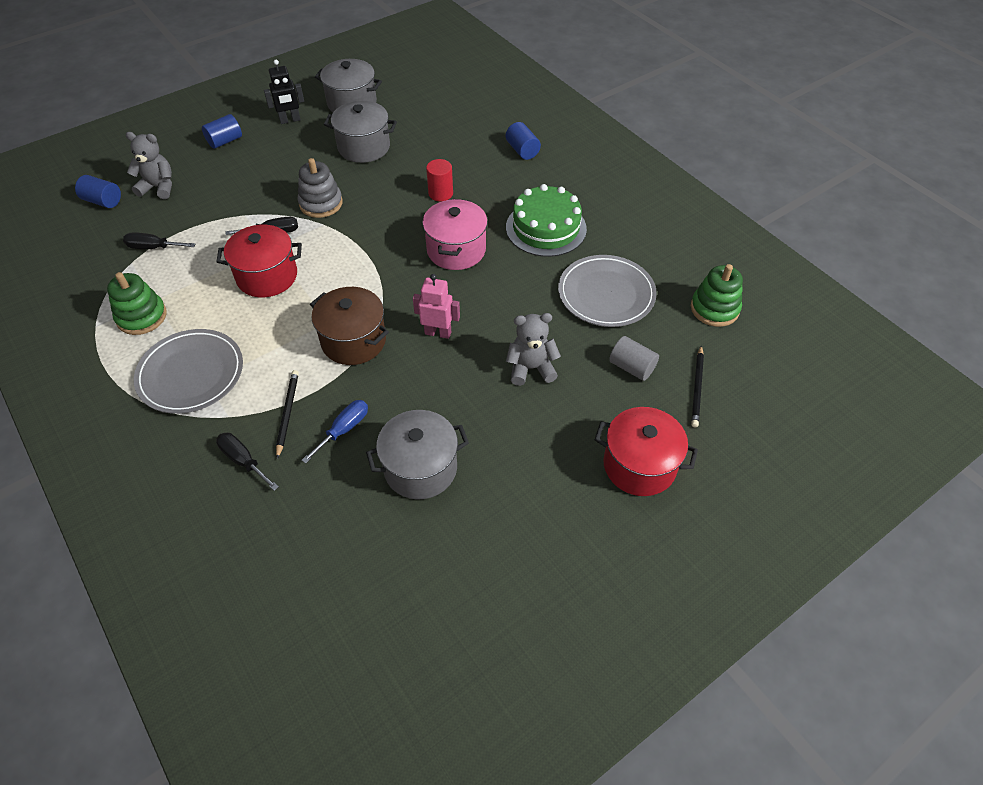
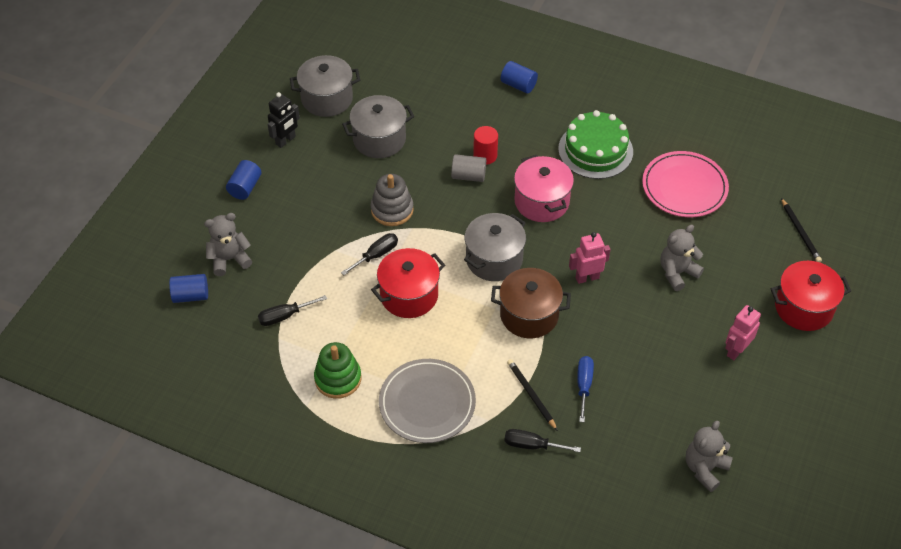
camera: 30 degrees left, 0 degrees up
grey pot [366,410,469,500] -> grey pot moved to [464,213,526,281]
grey plate [558,255,657,327] -> pink plate [642,151,729,217]
grey cylinder [609,336,659,381] -> grey cylinder moved to [451,154,486,182]
green stacking toy [691,264,743,327] -> none
none -> grey teddy bear [686,421,733,492]
none -> pink robot [725,305,761,360]

